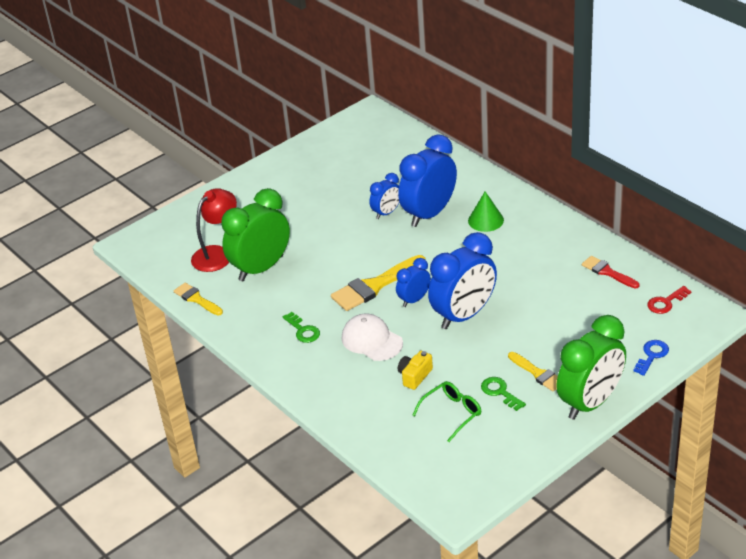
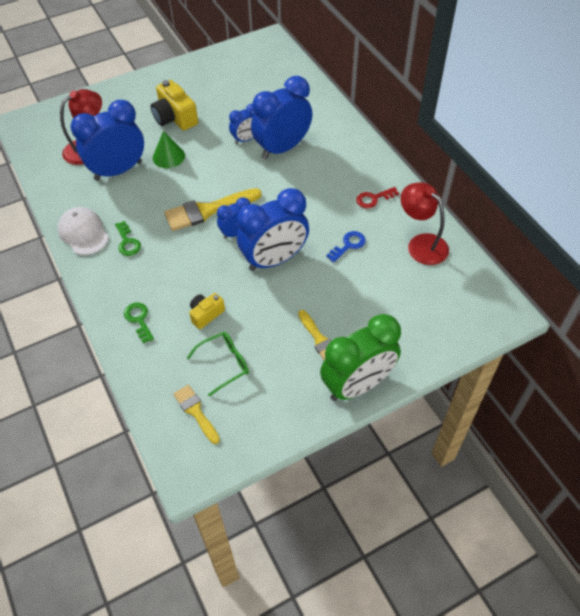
camera: 10 degrees right, 15 degrees up
yellow brush [174,283,223,315] -> yellow brush moved to [173,385,220,444]
green clock [221,188,290,281] -> blue clock [70,100,144,181]
white cap [342,314,403,361] -> white cap moved to [58,207,109,255]
green cone [468,191,504,232] -> green cone moved to [153,131,185,168]
green key [481,377,526,411] -> green key moved to [124,302,154,343]
red brush [582,256,639,288] -> red lamp [401,182,449,265]
blue key [633,340,669,376] -> blue key moved to [326,231,366,262]
red key [647,286,692,314] -> red key moved to [356,187,399,209]
none -> yellow camera [151,80,198,131]

